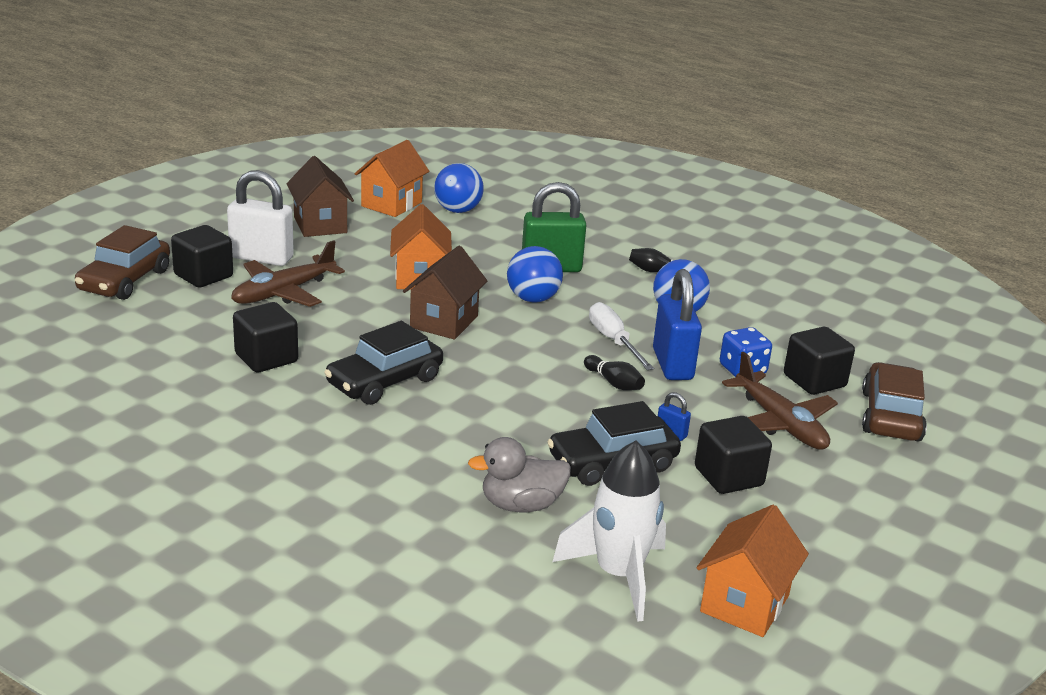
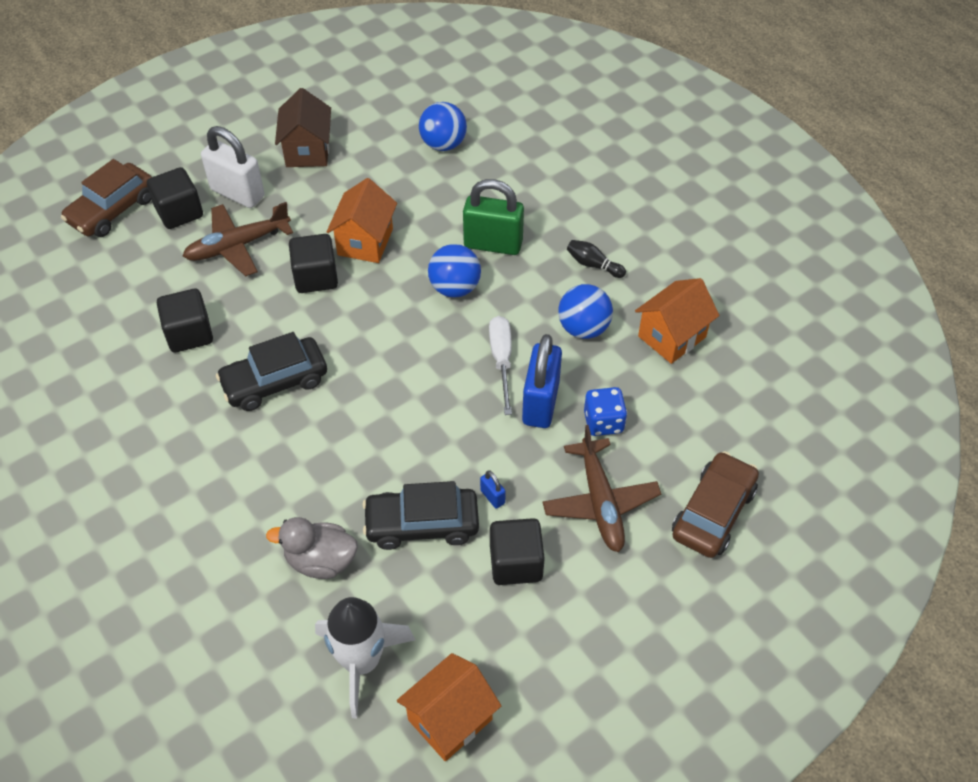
camera: 20 degrees right, 25 degrees up
orange house [355,140,429,217] -> orange house moved to [635,278,719,364]
brown house [403,246,487,339] -> none
black bowling pin [584,355,645,390] -> none
black cube [784,327,855,395] -> black cube moved to [289,234,338,293]

